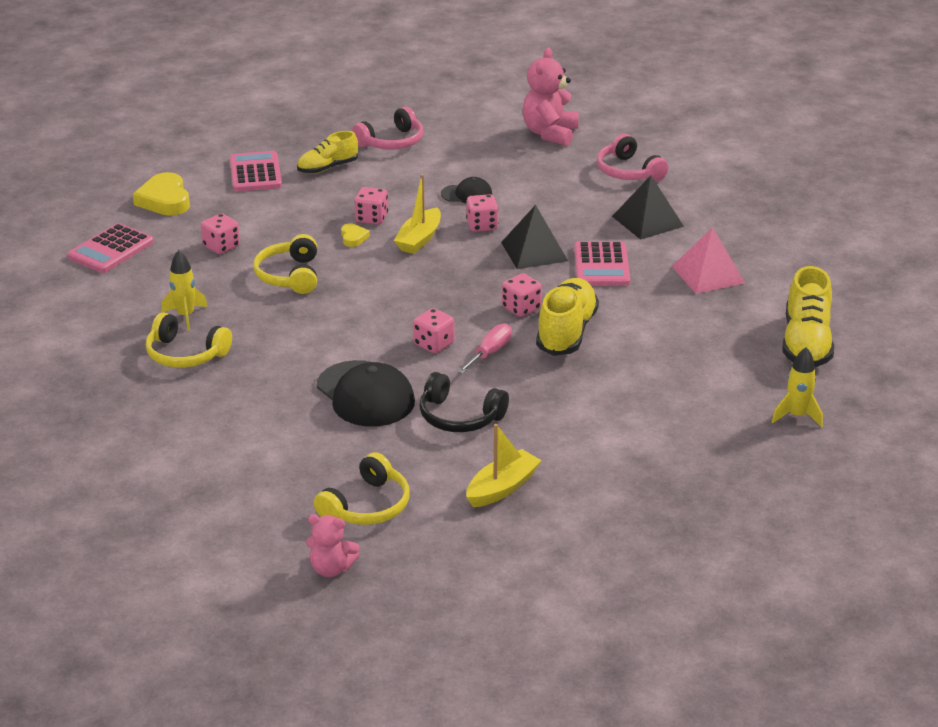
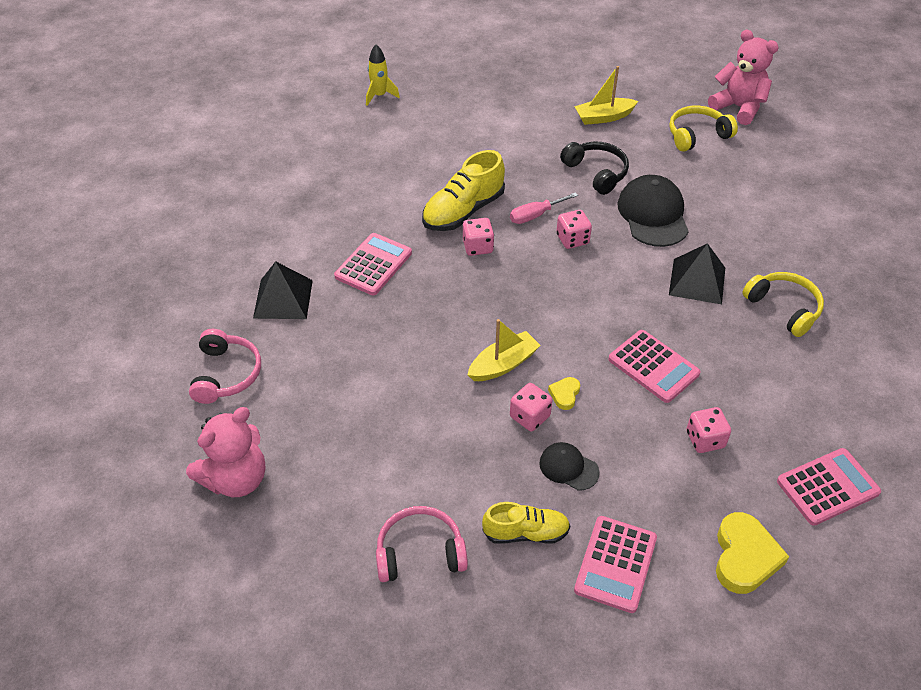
camera: 150 degrees left, 15 degrees up
yellow rocket [161,250,208,331] -> none
yellow headphones [253,234,317,294] -> pink calculator [608,330,701,403]
pink teddy bear [306,514,359,577] -> pink teddy bear [708,29,779,125], size x1.67
black cap [441,177,492,203] -> black cap moved to [539,442,600,491]
pink dice [466,194,499,232] -> none
black pyramid [501,205,568,269] -> black pyramid moved to [669,243,725,304]
pink pyramid [672,227,745,294] -> none
yellow shoe [782,266,834,367] -> none

